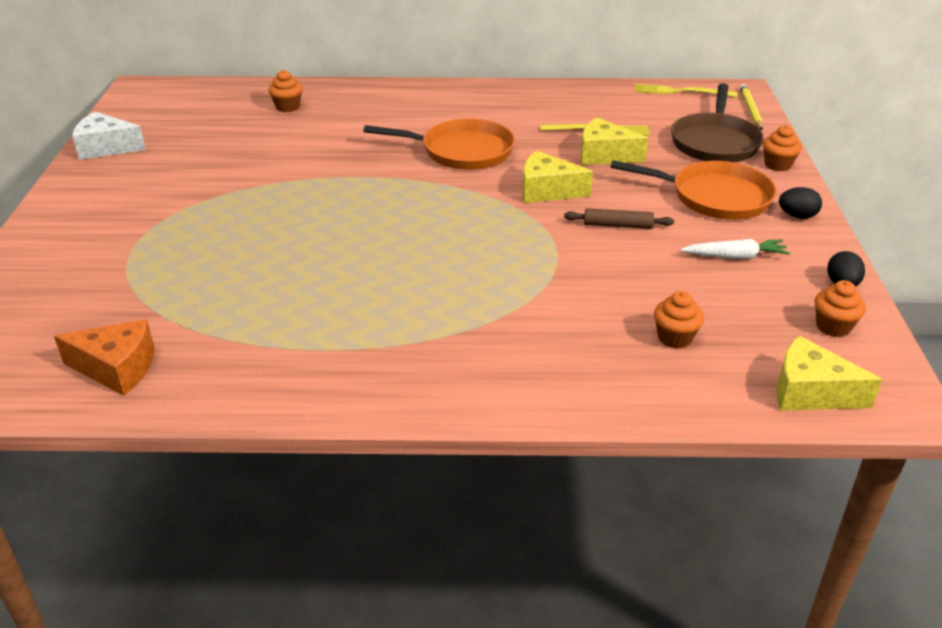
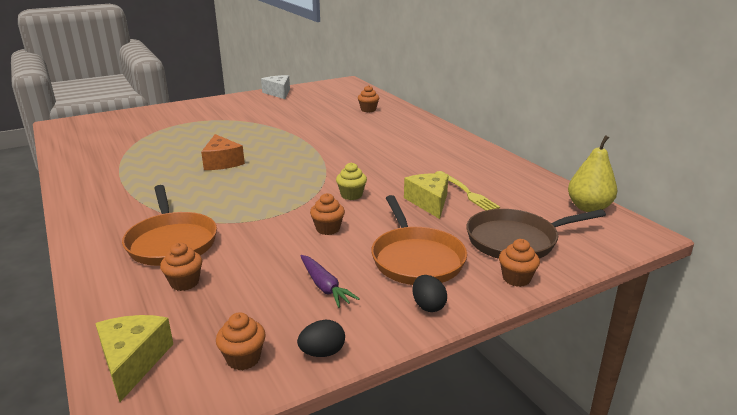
camera: 60 degrees right, 10 degrees down
orange cheese [54,319,154,396] -> orange cheese moved to [201,134,245,170]
orange pan [363,118,515,170] -> orange pan moved to [122,185,217,266]
yellow cheese [522,151,593,203] -> yellow cupcake [336,162,367,200]
brown rolling pin [564,208,674,229] -> orange cupcake [310,193,345,235]
yellow fork [634,84,737,97] -> yellow pear [568,135,617,212]
white carrot [681,239,790,259] -> purple carrot [300,255,360,308]
yellow pencil [740,84,763,130] -> none

